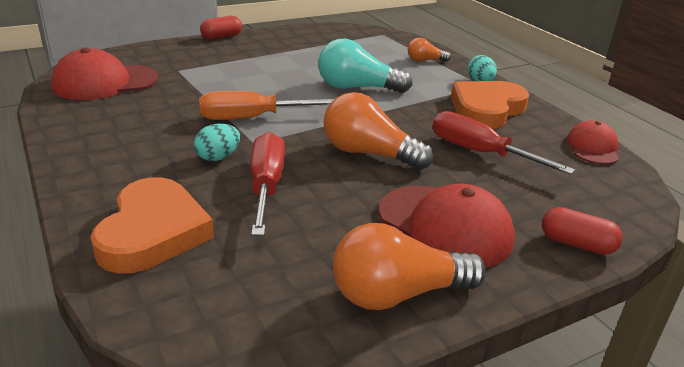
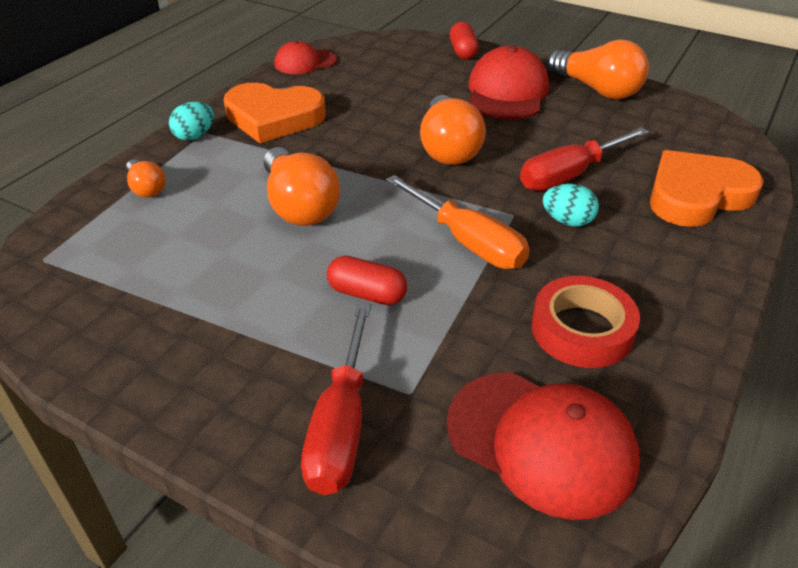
camera: 120 degrees left, 10 degrees up
red capsule [200,16,242,40] -> red capsule moved to [327,256,407,305]
turquoise light bulb [318,39,413,93] -> orange light bulb [264,147,340,226]
red screwdriver [433,111,575,175] -> red screwdriver moved to [301,302,371,495]
none -> red tape [531,276,640,368]

